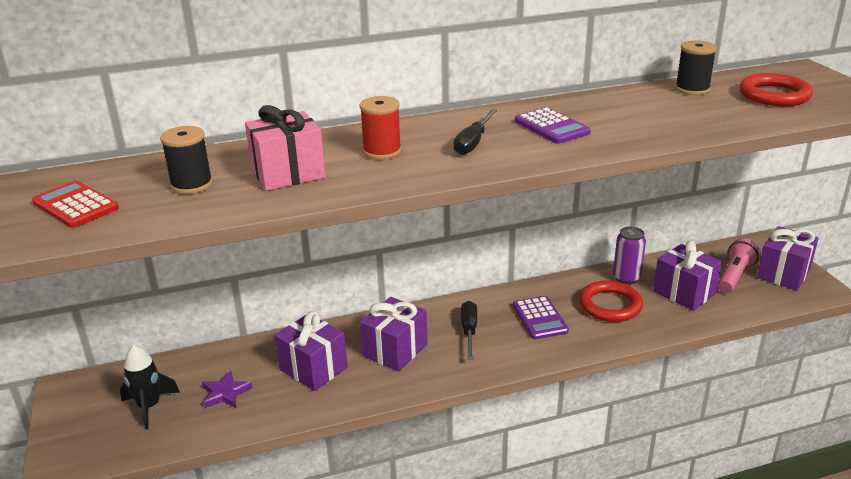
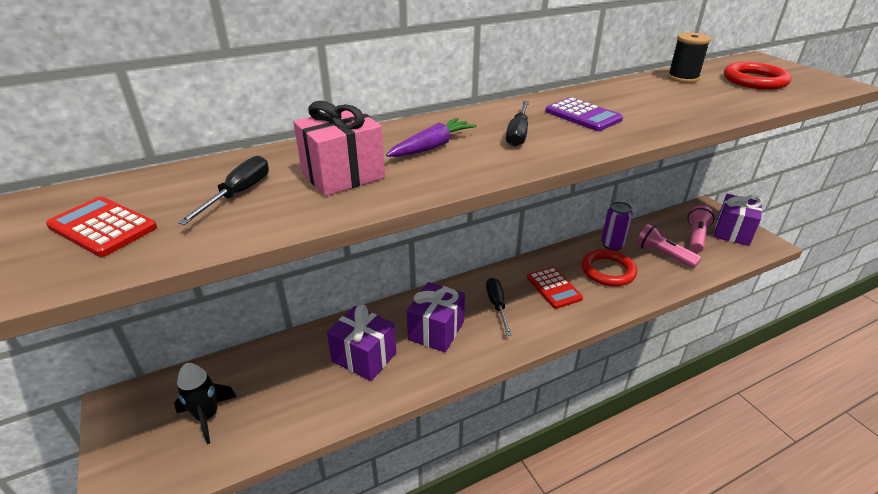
camera: 10 degrees left, 5 degrees up
black spool [160,126,213,194] -> black screwdriver [178,156,269,225]
purple star [202,371,252,408] -> none
red spool [359,96,401,160] -> purple carrot [386,118,477,157]
purple calculator [513,296,569,339] -> red calculator [527,267,583,309]
purple gift [653,241,722,311] -> pink flashlight [636,224,701,268]

